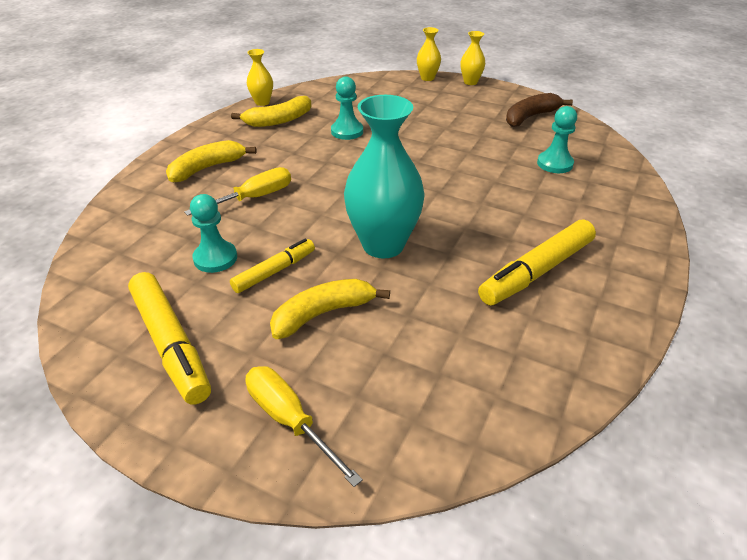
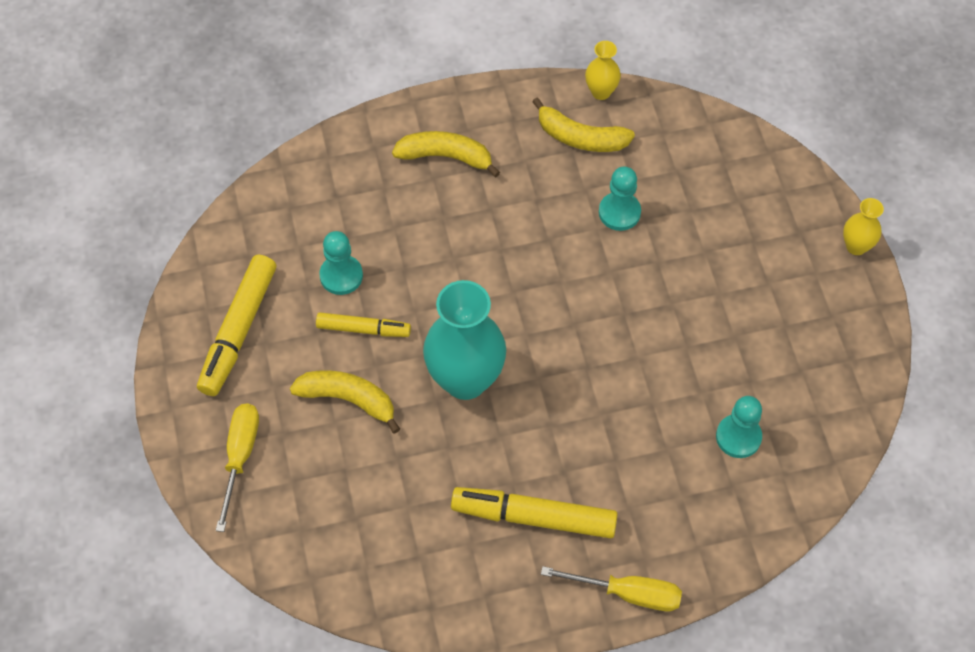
camera: 50 degrees right, 20 degrees up
yellow screwdriver [184,167,291,216] -> yellow screwdriver moved to [541,566,682,611]
yellow vase [417,27,441,81] -> none
brown banana [506,93,573,127] -> none

